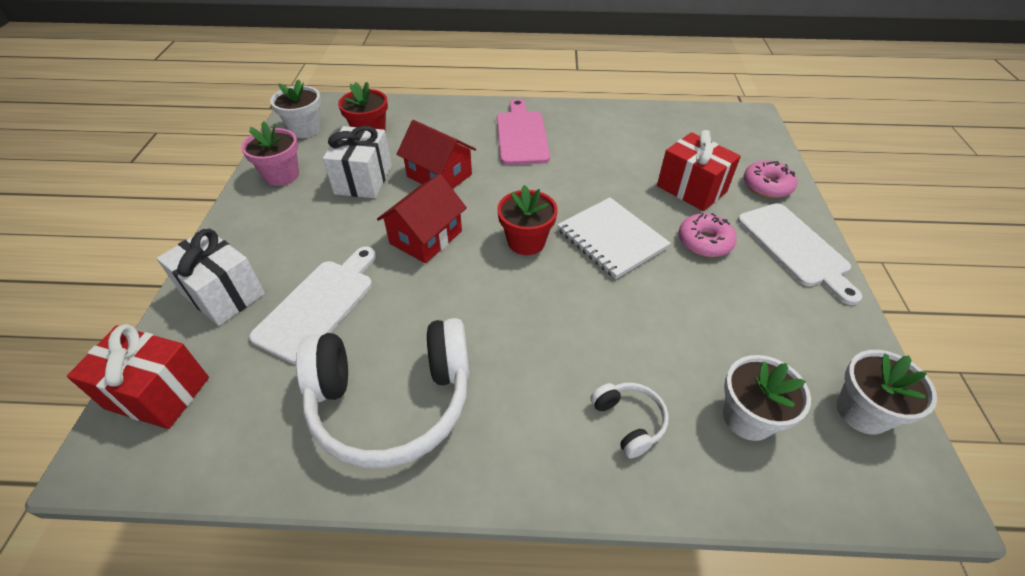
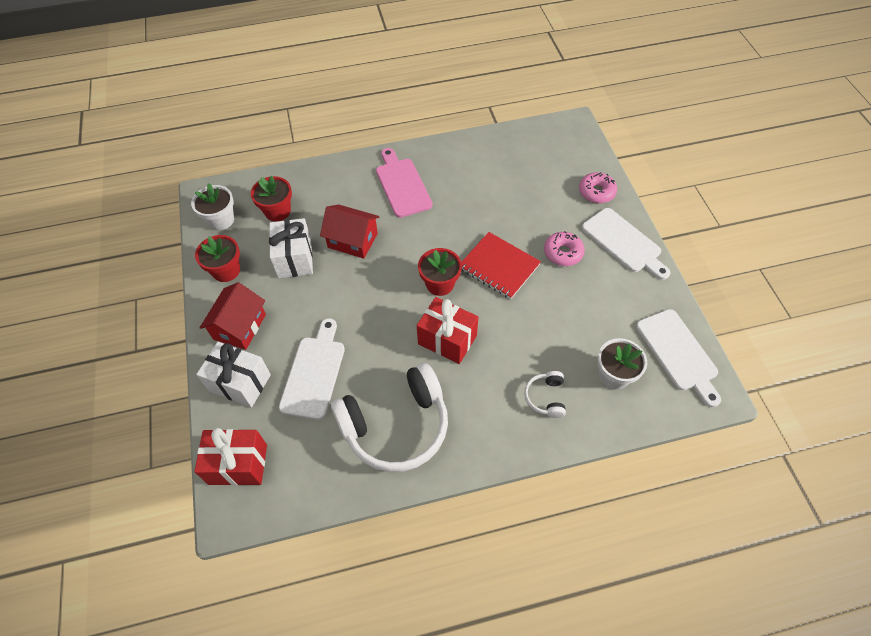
camera: 15 degrees left, 10 degrees up
pink flower pot [241,121,299,186] -> red flower pot [195,235,240,282]
red house [377,174,467,263] -> red house moved to [200,282,266,350]
white notebook [557,197,671,279] -> red notebook [461,232,541,299]
white headphones [590,383,668,458] -> white headphones turned 135 degrees counterclockwise [524,371,566,418]
red gift [657,130,741,211] -> red gift moved to [417,297,478,364]
white flower pot [837,350,937,435] -> white cutting board [636,309,721,407]

